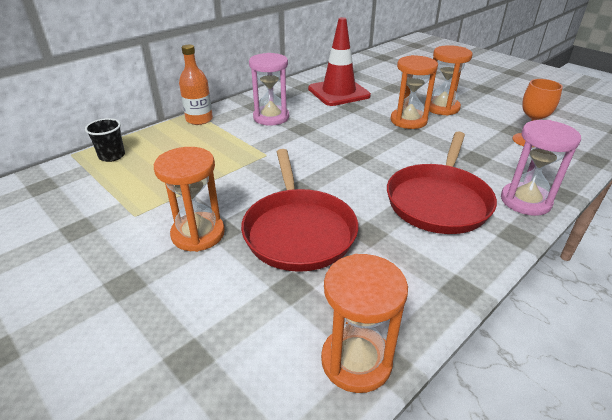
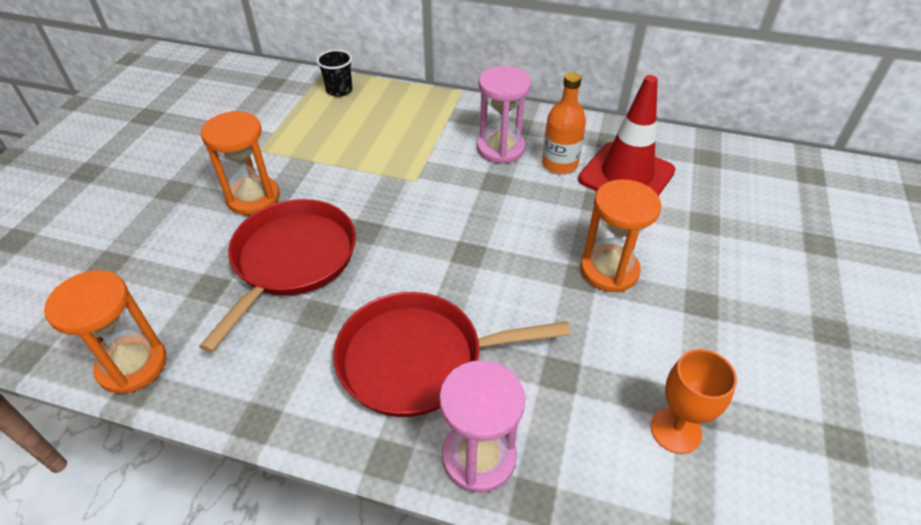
camera: 60 degrees right, 10 degrees up
orange bottle [179,45,213,125] -> orange bottle moved to [542,72,586,174]
red pan [241,149,358,272] -> red pan turned 150 degrees clockwise [199,199,356,353]
orange hourglass [424,45,472,116] -> none

